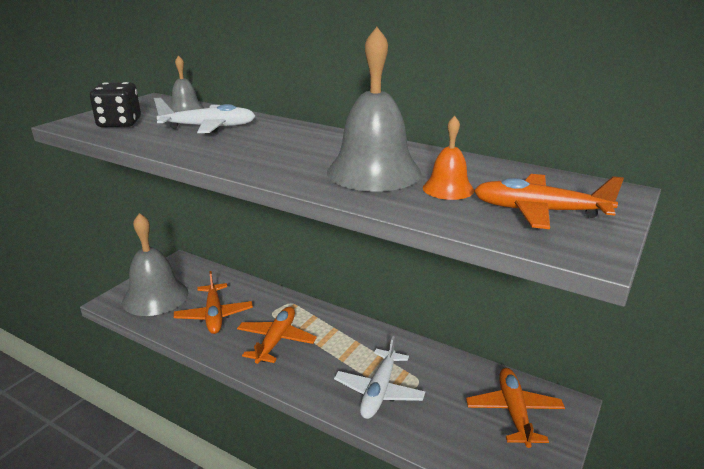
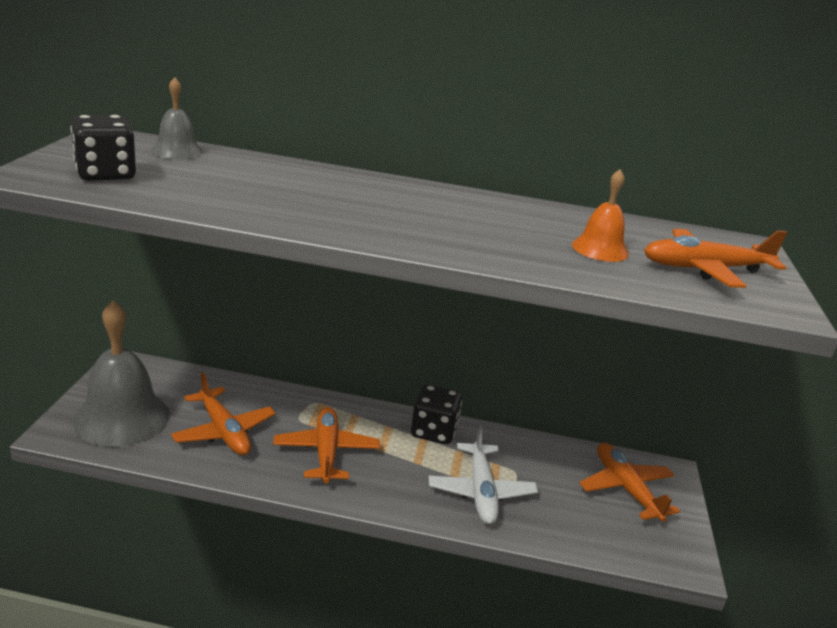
camera: 25 degrees left, 0 degrees up
white plane [154,98,256,133] -> none
grey bell [327,27,421,192] -> none
none -> black dice [411,384,462,444]

